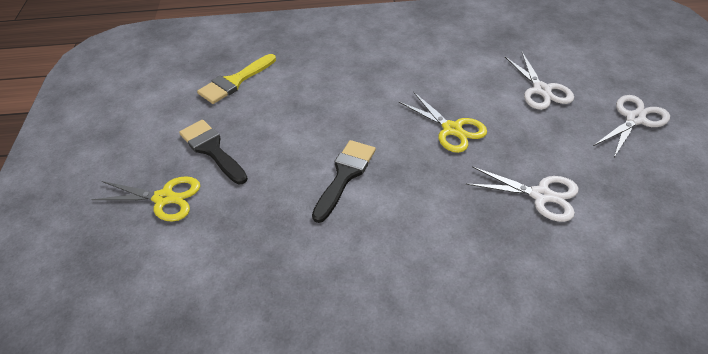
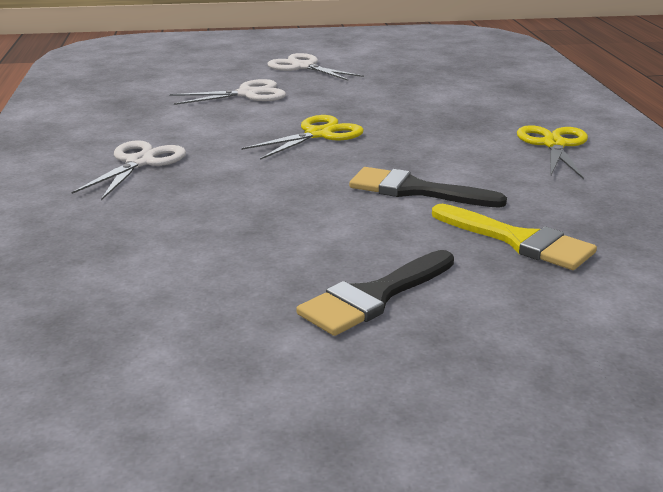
camera: 95 degrees left, 20 degrees down
yellow scissors [91,176,200,222] -> yellow scissors moved to [517,125,588,179]
yellow brush [197,54,276,104] -> yellow brush moved to [432,204,597,270]
white scissors [466,167,579,222] -> white scissors moved to [71,140,186,200]

